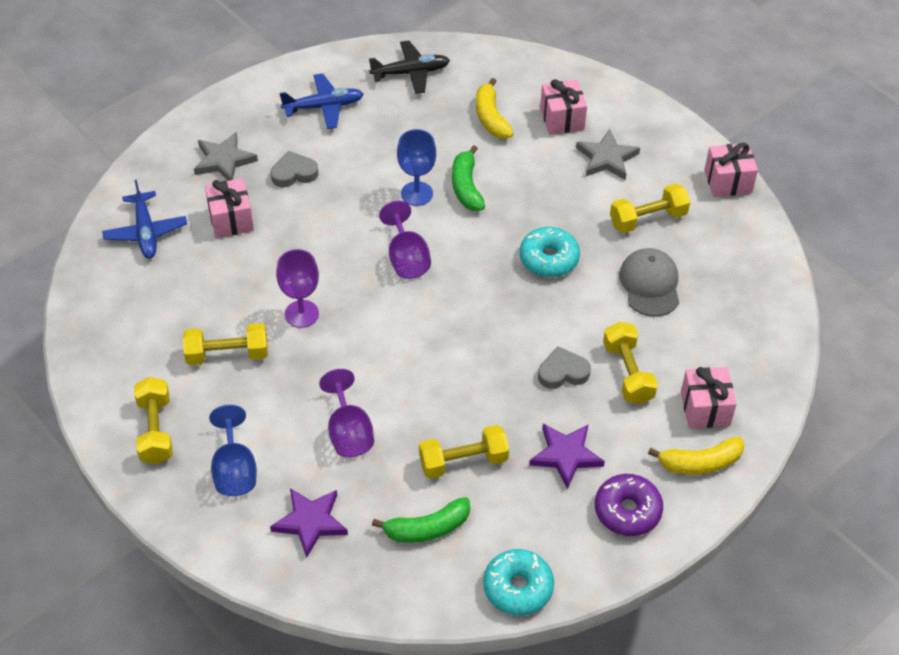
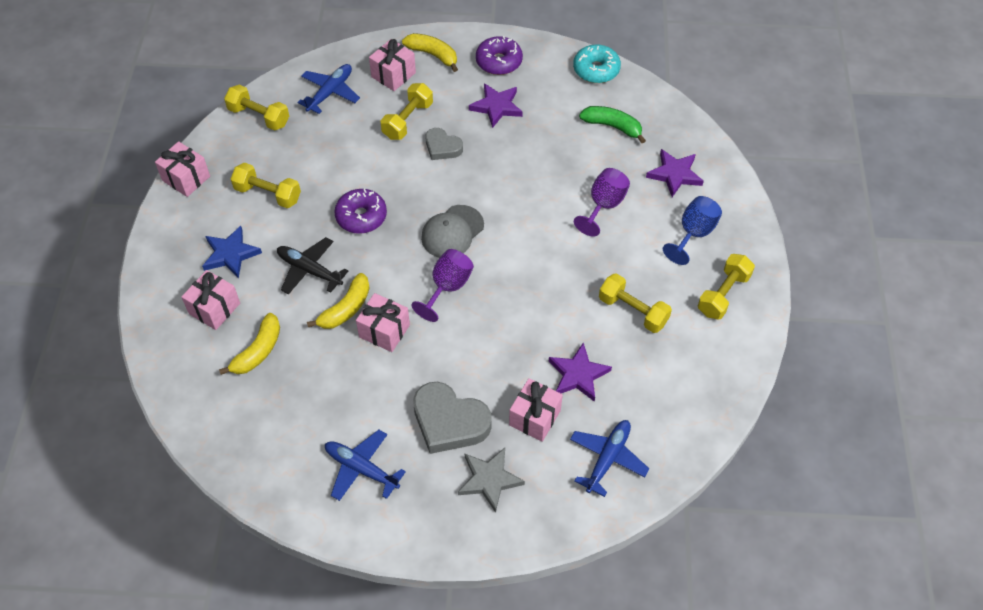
camera: 135 degrees left, 5 degrees up
grey heart [271,151,318,187] -> grey heart [413,382,492,454], size x1.72
purple goblet [276,249,319,328] -> none
black plane [369,40,450,94] -> black plane moved to [277,237,348,295]
blue goblet [397,129,436,206] -> pink gift [356,293,410,352]
yellow dumbbell [419,425,509,479] -> yellow dumbbell moved to [224,85,289,131]
green banana [452,145,485,211] -> yellow banana [307,273,370,329]
turquoise donut [520,227,580,277] -> purple donut [334,189,387,234]
grey star [576,129,640,180] -> blue star [202,226,262,279]
grey cap [619,248,679,317] -> grey cap moved to [421,205,484,258]
none -> blue plane [297,64,360,114]
none -> purple star [549,342,612,402]

